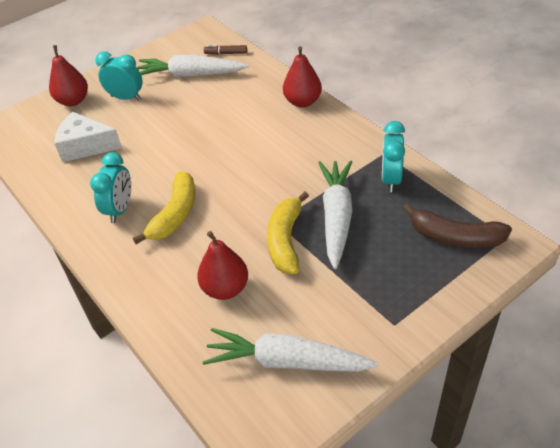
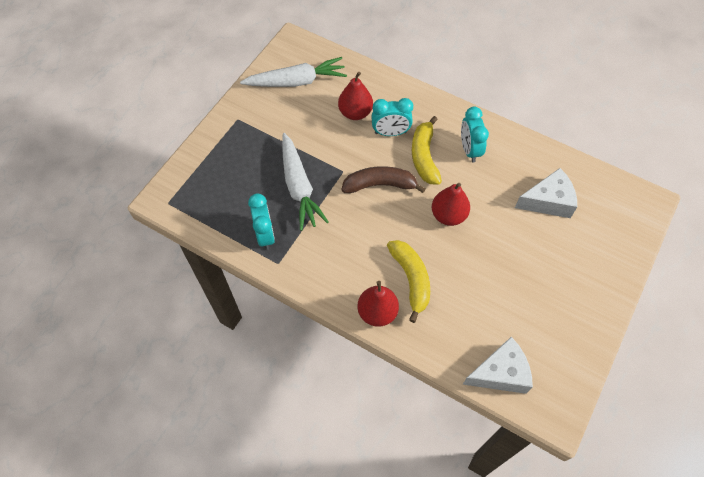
camera: 155 degrees right, 15 degrees up
red pear [49,45,88,106] -> red pear moved to [432,183,470,226]
turquoise clock [95,51,143,101] -> turquoise clock moved to [371,98,413,136]
white carrot [136,55,248,78] -> none
brown marker [204,45,247,55] -> white cheese [463,337,533,394]
yellow banana [267,192,309,274] -> yellow banana moved to [387,240,430,323]
brown banana [403,203,512,248] -> brown banana moved to [341,166,425,193]

